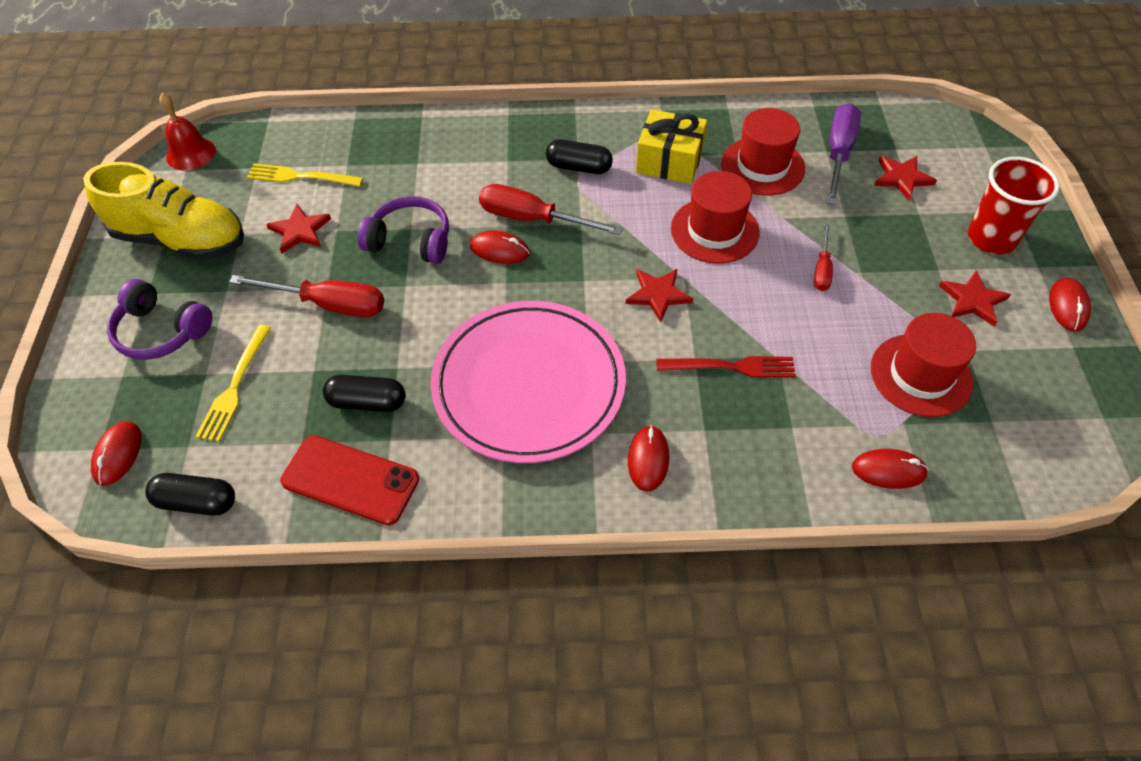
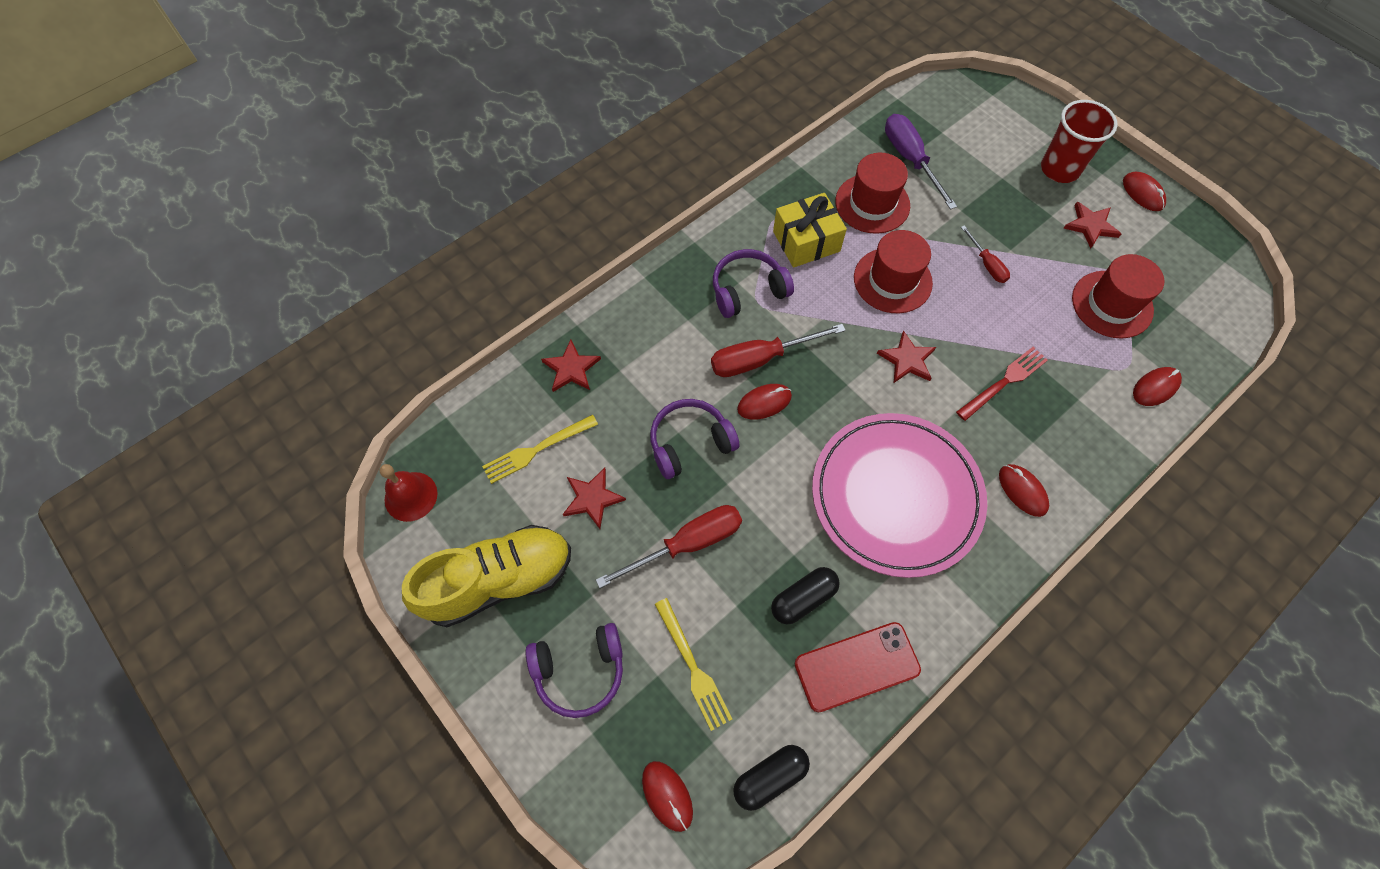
camera: 40 degrees left, 10 degrees up
black capsule [546,139,613,174] -> purple headphones [713,249,794,318]
red star [874,156,937,201] -> red star moved to [541,340,601,392]

